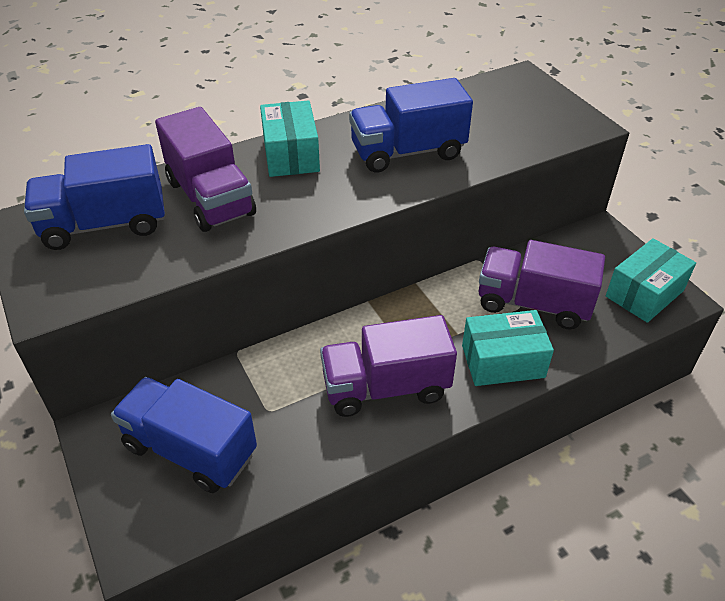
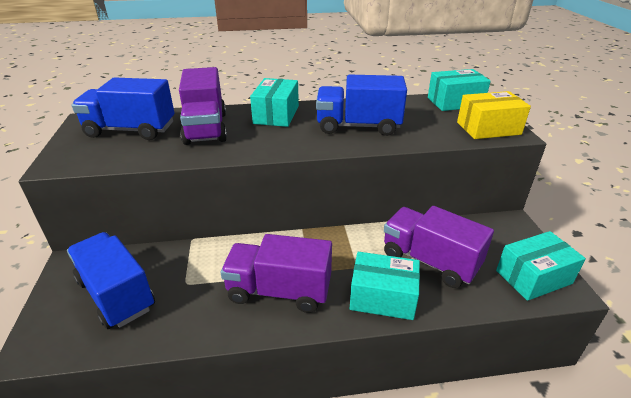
camera: 20 degrees right, 10 degrees down
none -> turquoise box [428,69,491,111]
none -> yellow box [457,91,531,139]

